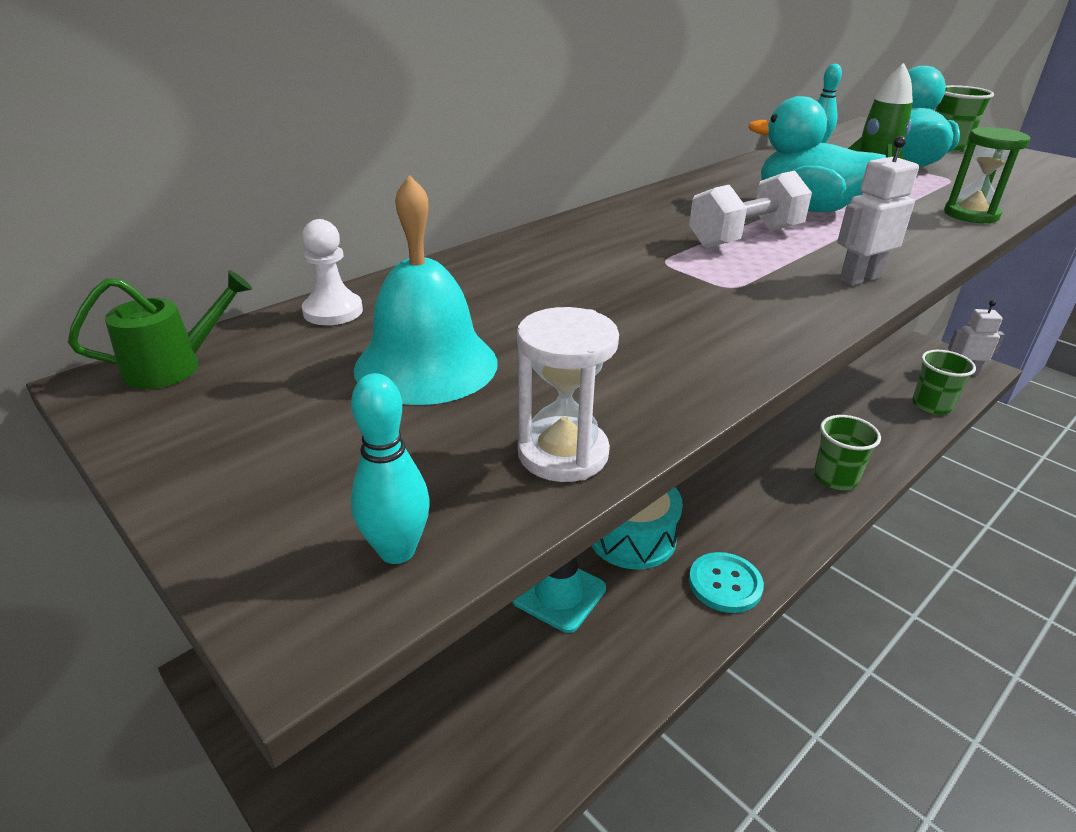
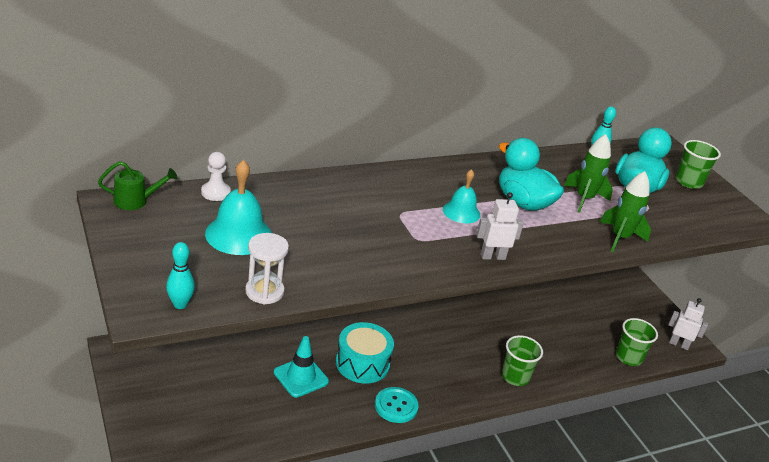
camera: 15 degrees right, 0 degrees up
white dumbbell [689,170,812,248] -> turquoise bell [443,169,480,223]
green hourglass [944,127,1031,224] -> green rocket [600,171,651,252]

